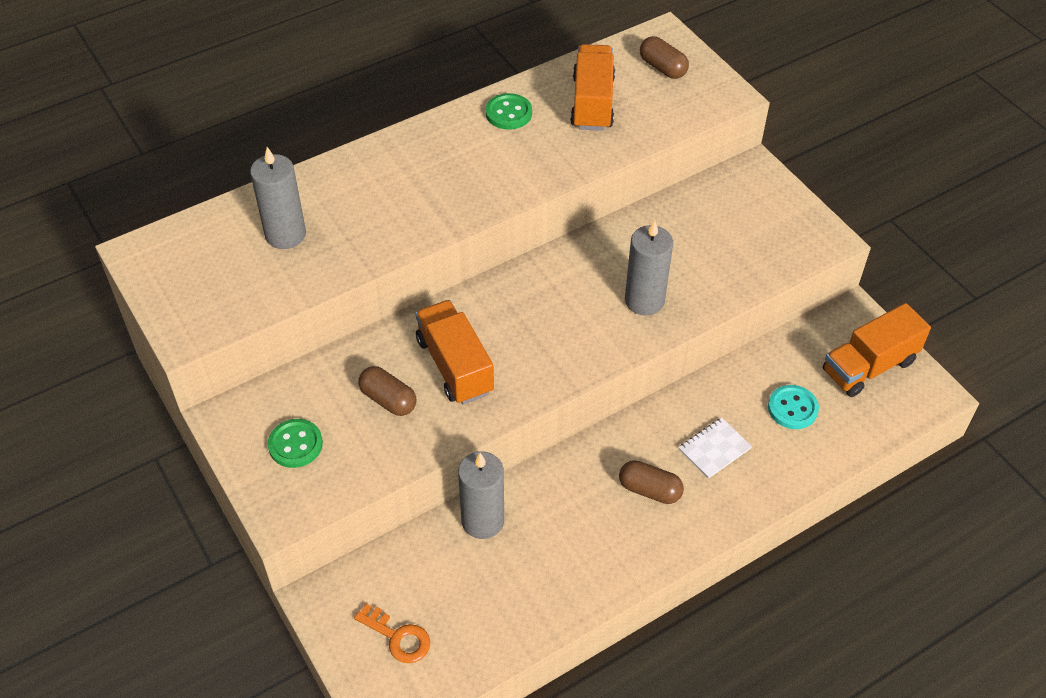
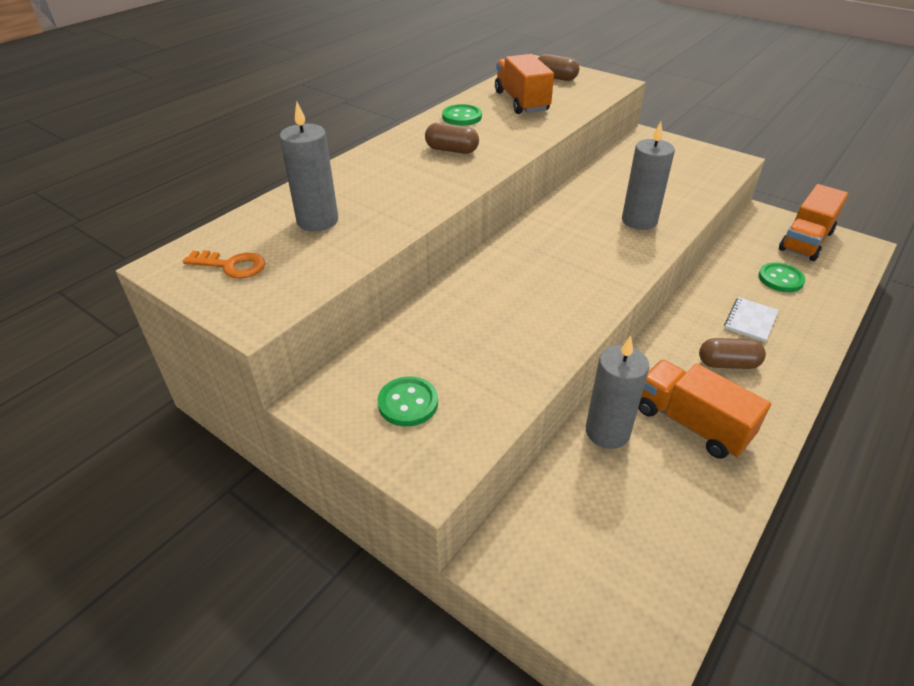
camera: 20 degrees left, 10 degrees down
orange key [354,604,430,663] -> orange key moved to [183,250,265,279]
brown capsule [358,366,416,416] -> brown capsule moved to [425,123,479,154]
orange truck [415,300,494,405] -> orange truck moved to [638,360,771,459]
turquoise button [768,385,819,429] -> green button [758,262,806,292]

